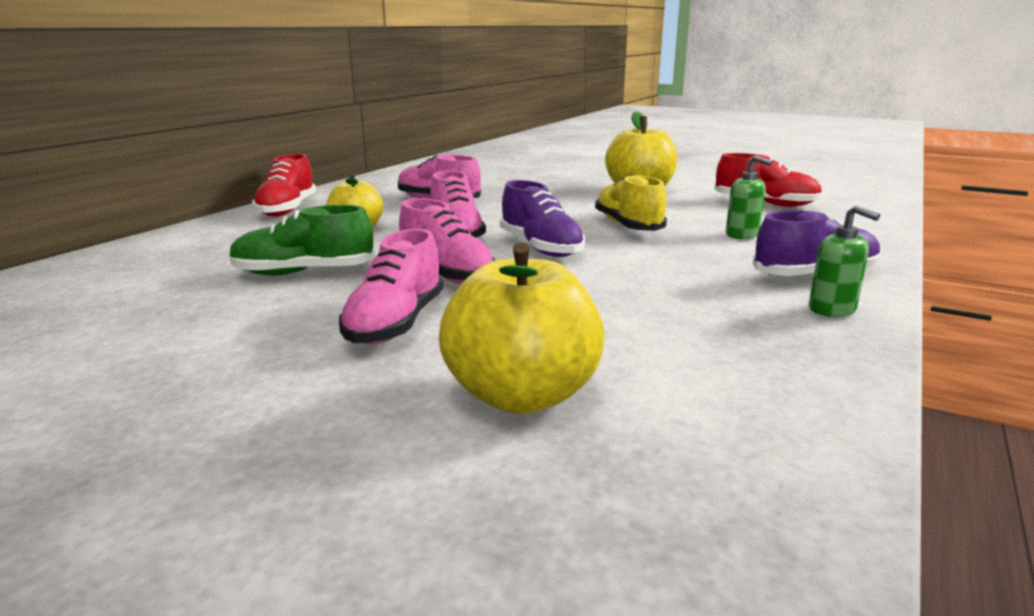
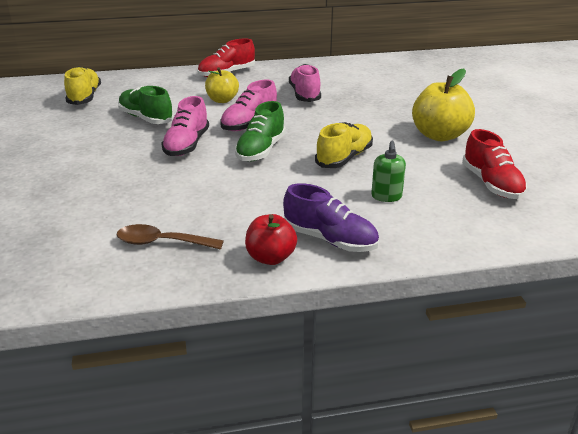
camera: 50 degrees right, 10 degrees up
pink shoe [339,229,444,344] -> none
yellow apple [439,242,605,414] -> none
purple shoe [500,180,585,257] -> green shoe [235,101,286,161]
green soap dispenser [809,205,880,317] -> red apple [245,214,297,265]
none -> yellow shoe [64,66,101,105]
none -> brown spoon [117,224,224,250]

